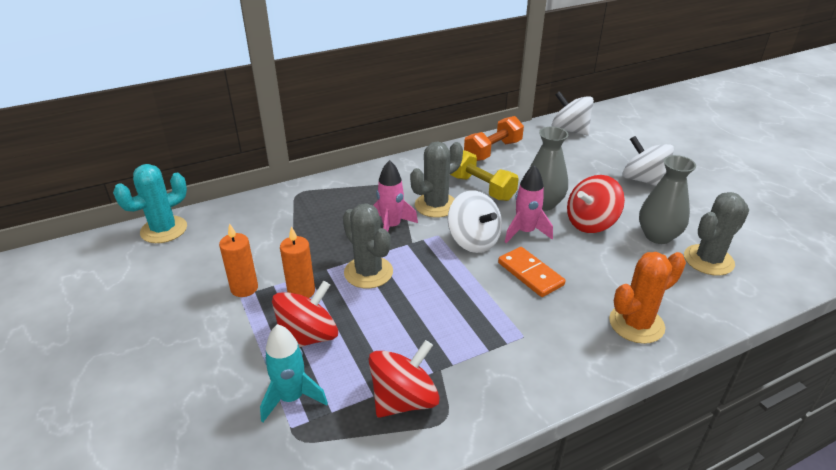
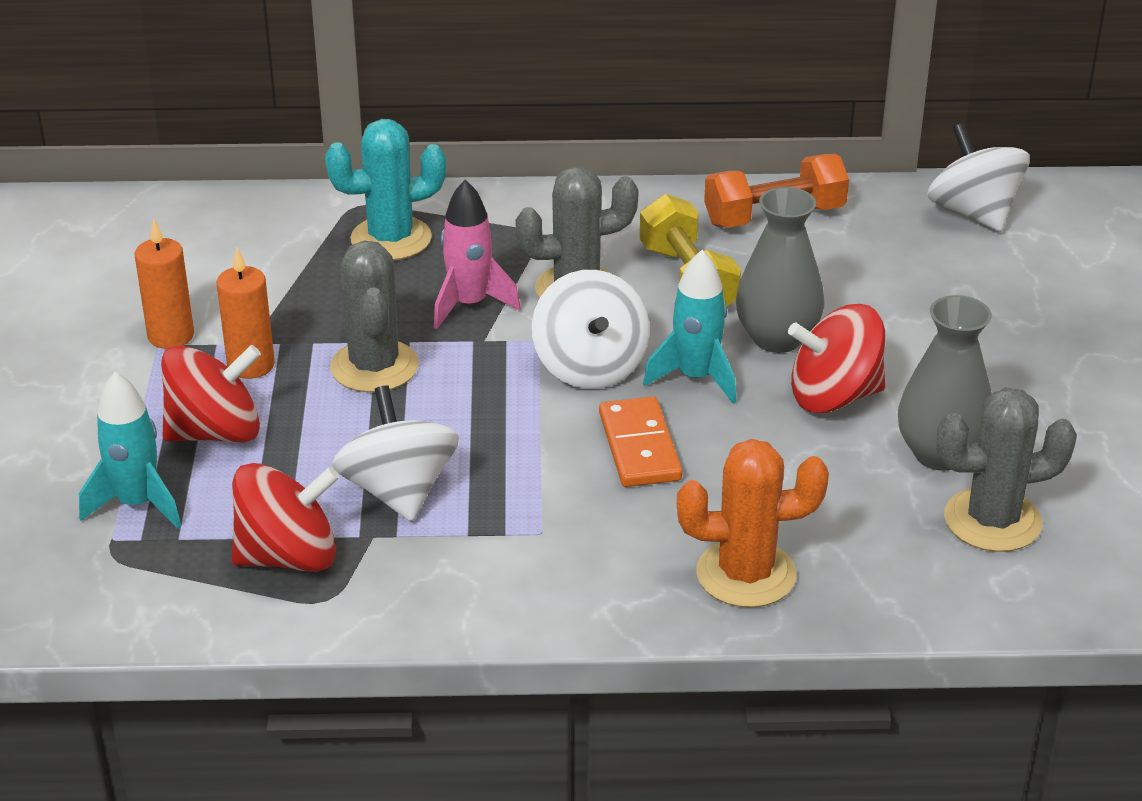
camera: 25 degrees right, 0 degrees up
turquoise cactus [113,164,187,243] -> turquoise cactus moved to [325,119,446,260]
pink rocket [505,165,553,243] -> turquoise rocket [643,250,736,404]
white spinning top [622,136,674,186] -> white spinning top moved to [332,385,459,522]

